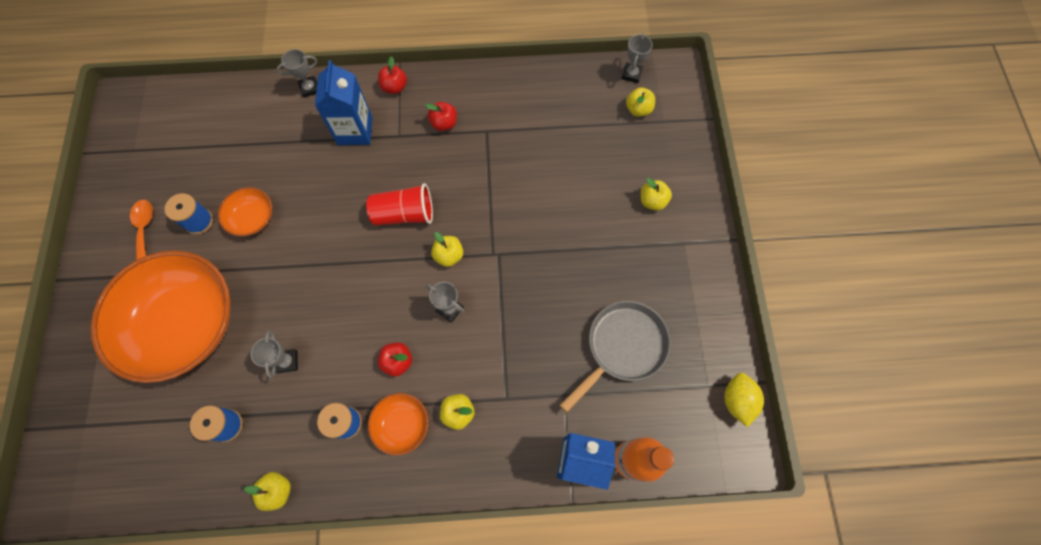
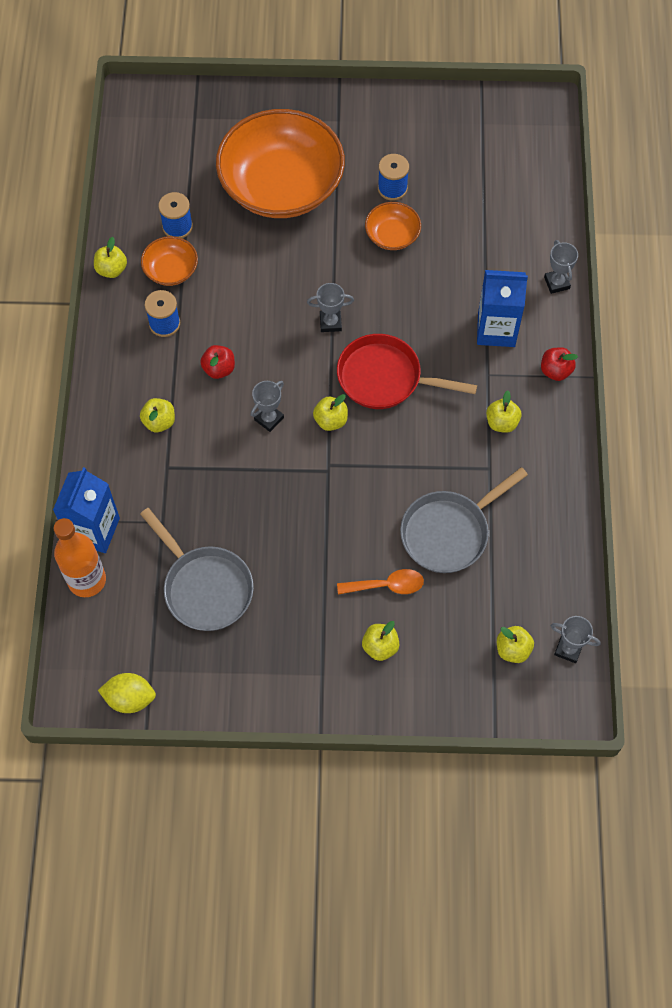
camera: 95 degrees right, 5 degrees down
orange spoon [130,200,153,260] -> orange spoon moved to [337,569,424,595]
grey trophy [251,331,298,379] -> grey trophy moved to [307,283,354,332]
red cup [366,183,433,226] -> red pan [337,334,477,409]
orange bowl [368,393,428,455] -> orange bowl moved to [141,236,198,286]
red apple [425,102,457,131] -> yellow apple [486,391,521,433]
none -> grey pan [400,467,528,573]

